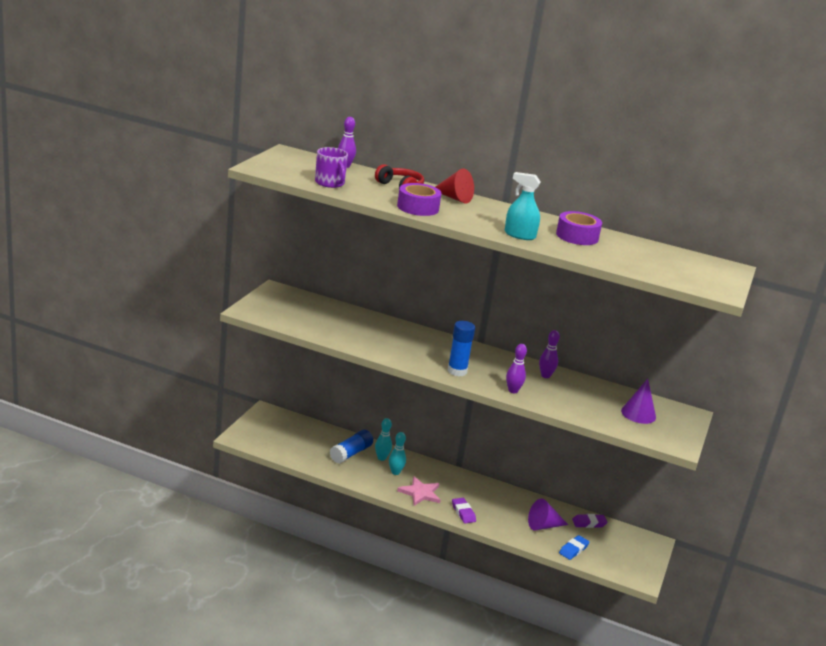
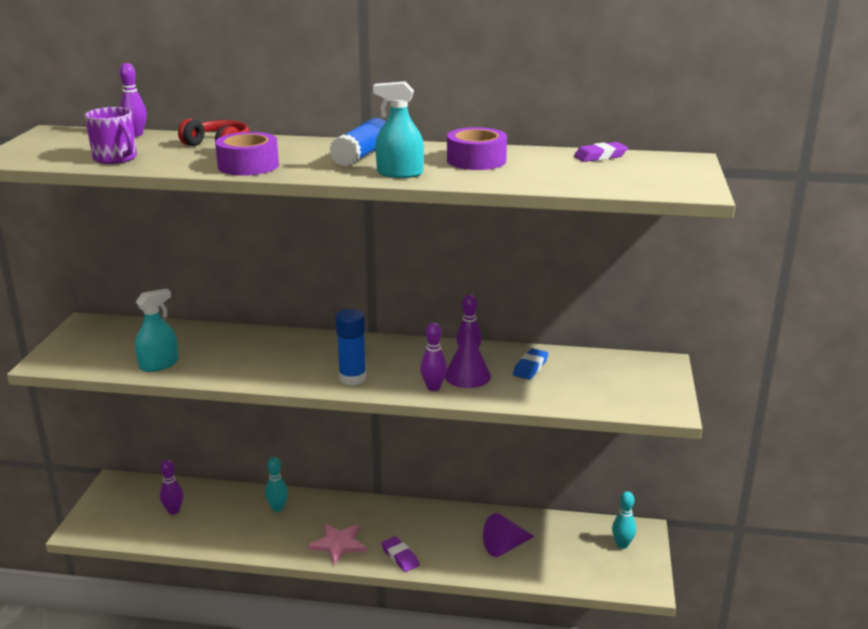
camera: 10 degrees left, 0 degrees up
blue glue stick [330,430,373,463] -> blue glue stick moved to [330,118,386,166]
turquoise bowling pin [389,432,406,475] -> turquoise bowling pin moved to [612,491,636,549]
red cone [435,168,474,204] -> none
blue eraser [559,535,589,560] -> blue eraser moved to [513,348,548,380]
purple eraser [572,514,607,528] -> purple eraser moved to [574,142,628,162]
purple cone [621,379,656,424] -> purple cone moved to [445,327,491,388]
none -> turquoise spray bottle [135,288,179,372]
none -> purple bowling pin [160,459,183,515]

